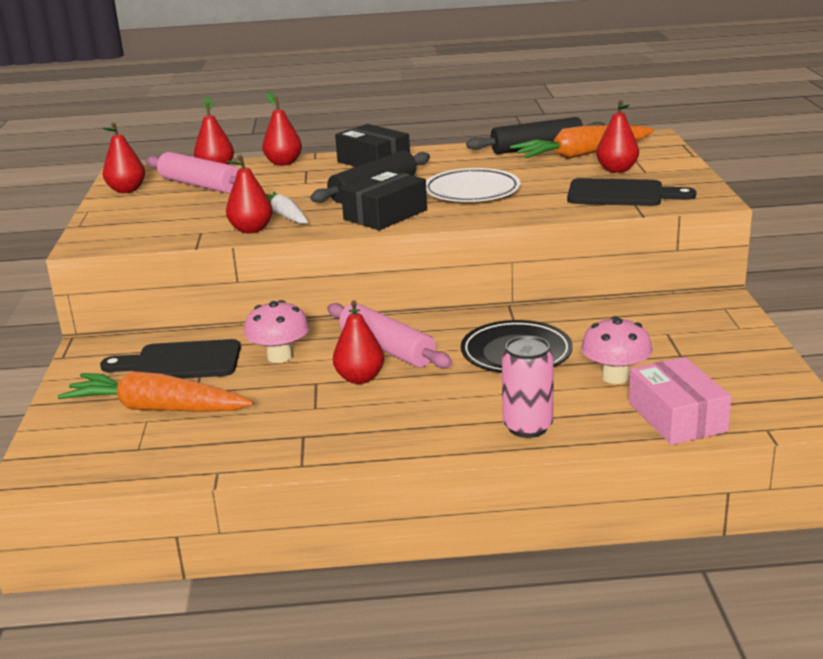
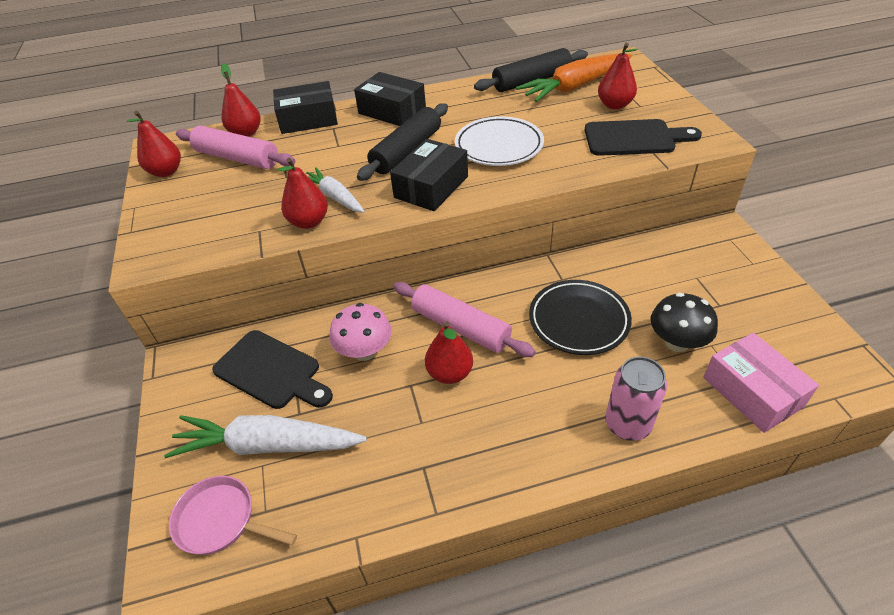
camera: 10 degrees left, 20 degrees up
orange carrot [58,371,254,412] -> white carrot [164,415,367,458]
black cutting board [100,339,241,379] -> black cutting board turned 135 degrees counterclockwise [212,330,333,409]
red pear [262,92,302,166] -> black box [273,81,338,134]
pink mushroom [581,316,652,384] -> black mushroom [651,293,718,352]
none -> pink pan [169,476,297,555]

